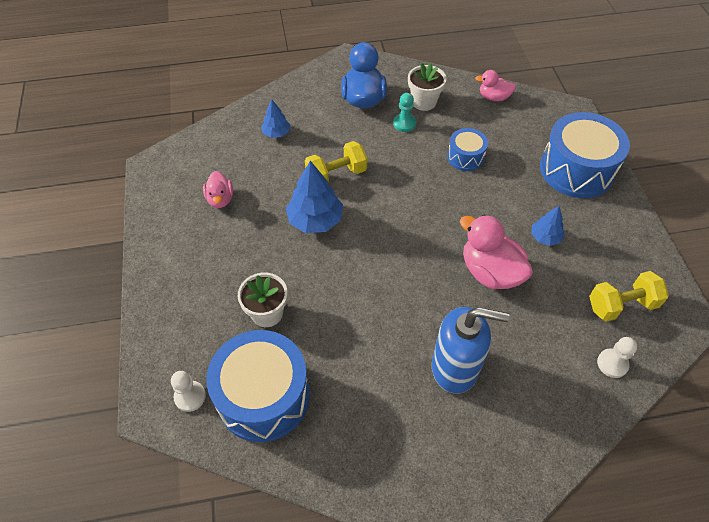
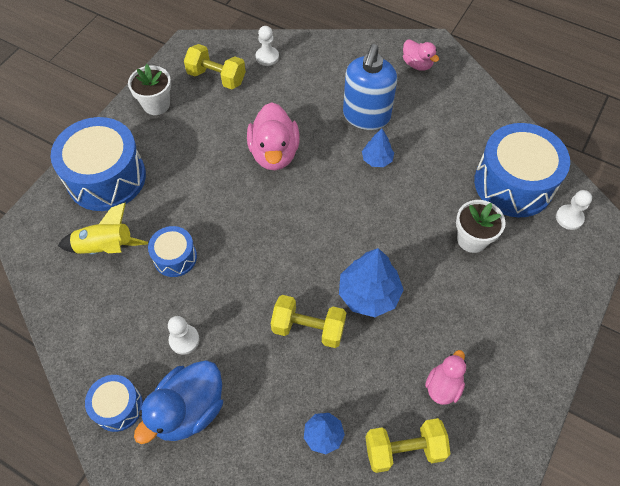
camera: 140 degrees left, 5 degrees up
turquoise pawn [393,93,416,132] -> white pawn [168,316,199,355]
white flower pot [408,63,447,111] -> white flower pot moved to [128,64,171,115]
blue soap dispenser [432,307,510,394] -> blue soap dispenser turned 120 degrees counterclockwise [343,44,397,130]
pink duck [475,70,516,101] -> pink duck moved to [403,39,439,71]
blue tree [531,206,565,246] -> blue tree moved to [362,129,394,167]
none -> yellow rocket [58,202,148,255]
none -> blue drum [85,375,143,432]
none -> yellow dumbbell [365,418,450,473]

